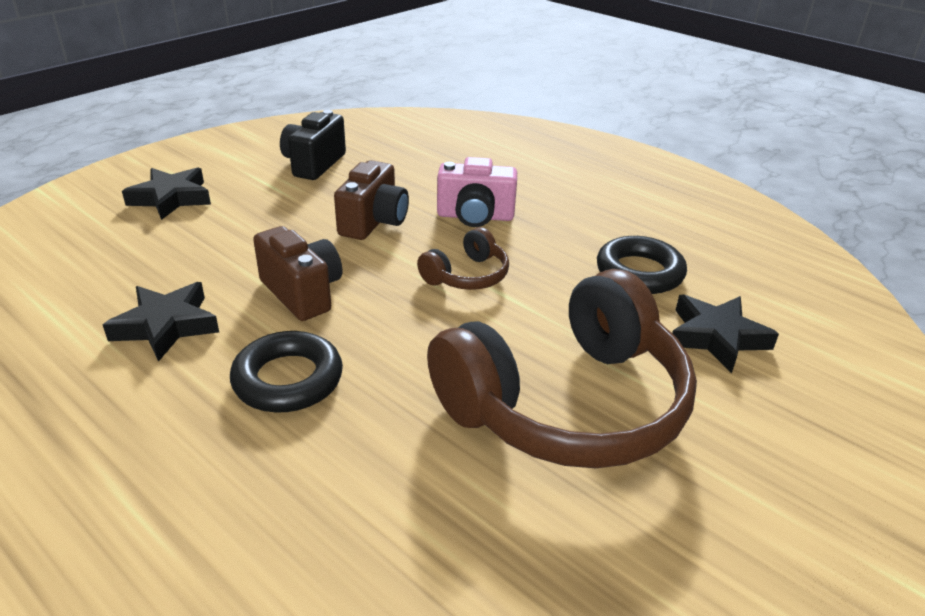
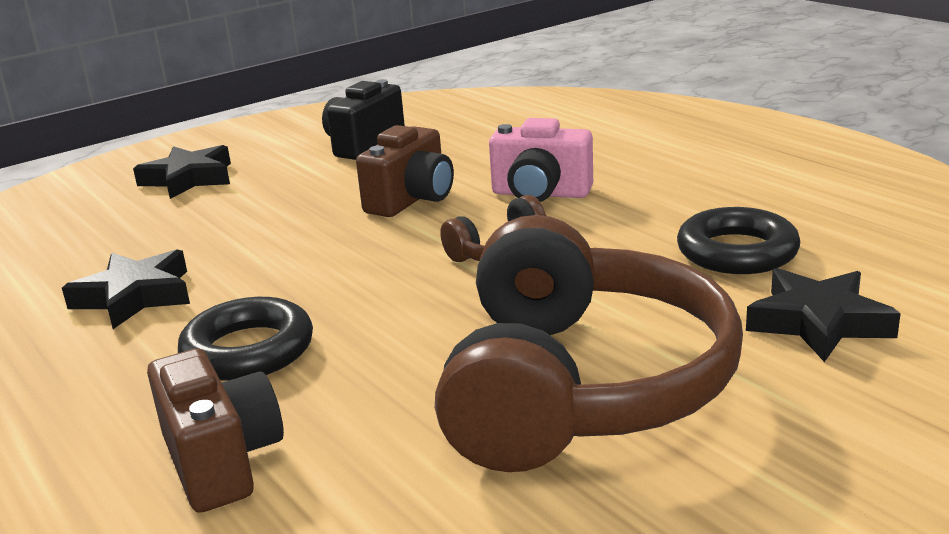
camera: 15 degrees right, 10 degrees down
brown camera [253,226,342,321] -> brown camera moved to [147,349,284,513]
brown headphones [427,269,697,468] -> brown headphones turned 60 degrees counterclockwise [435,215,743,472]

